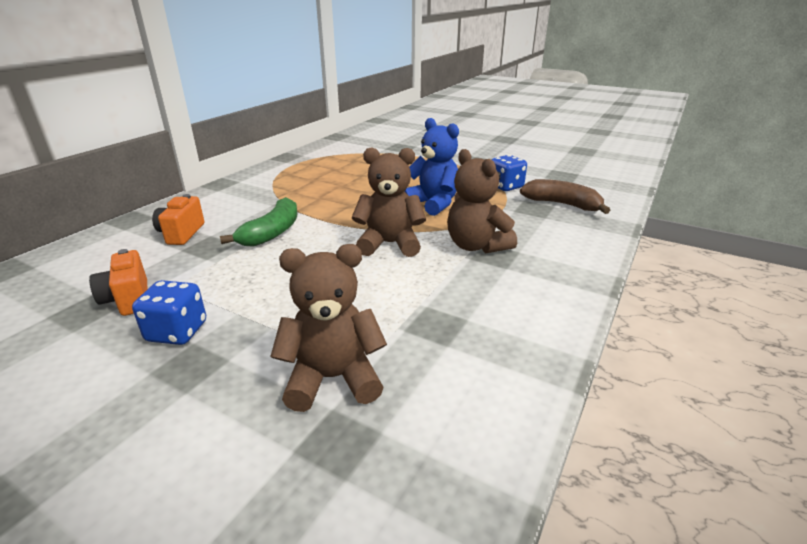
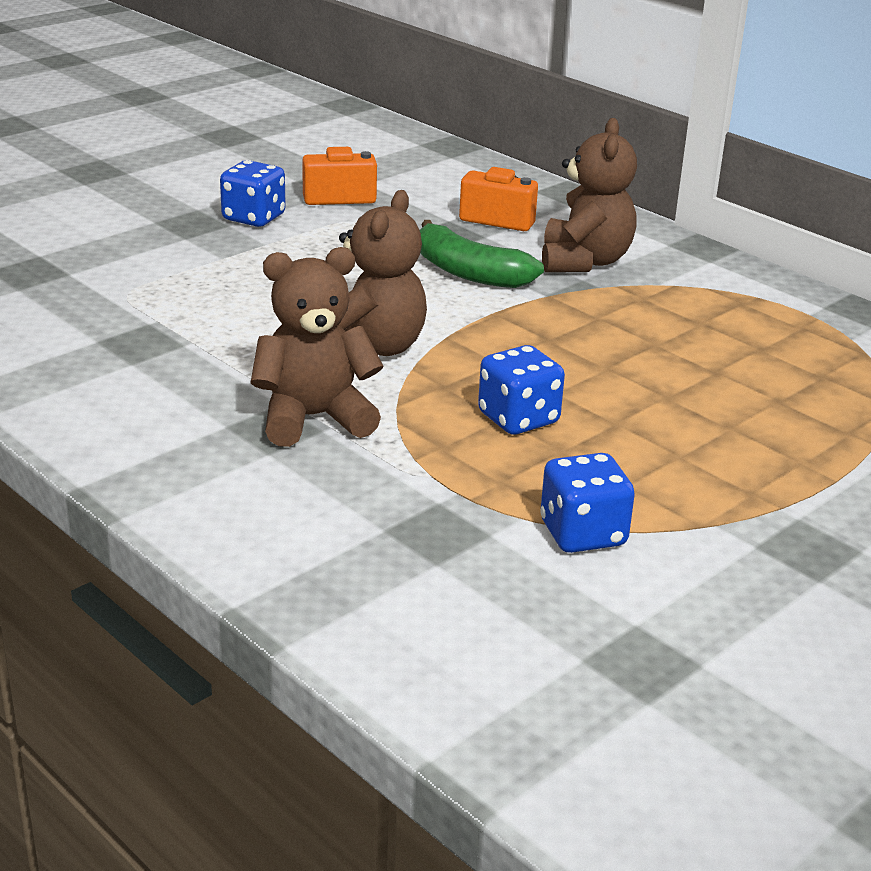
camera: 105 degrees right, 0 degrees up
brown teddy bear [270,244,387,412] -> brown teddy bear moved to [542,118,637,272]
blue teddy bear [405,118,459,216] -> blue dice [478,345,565,435]
brown banana [520,179,610,214] -> none

